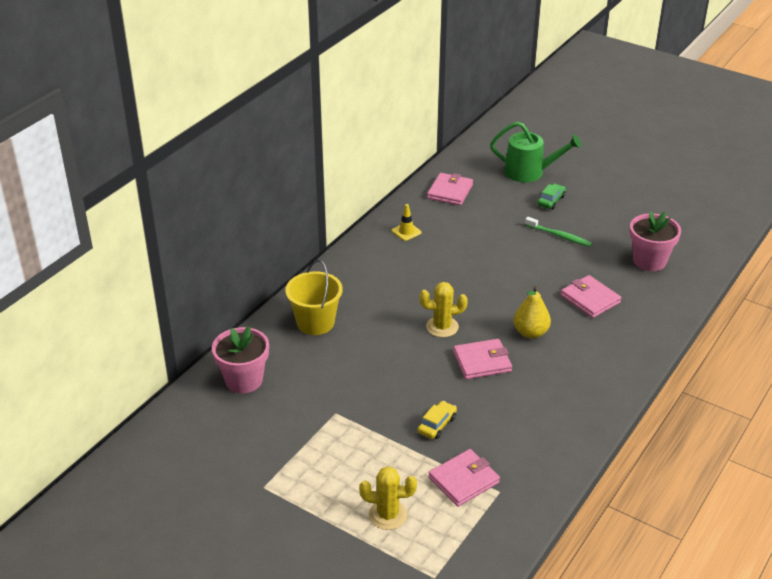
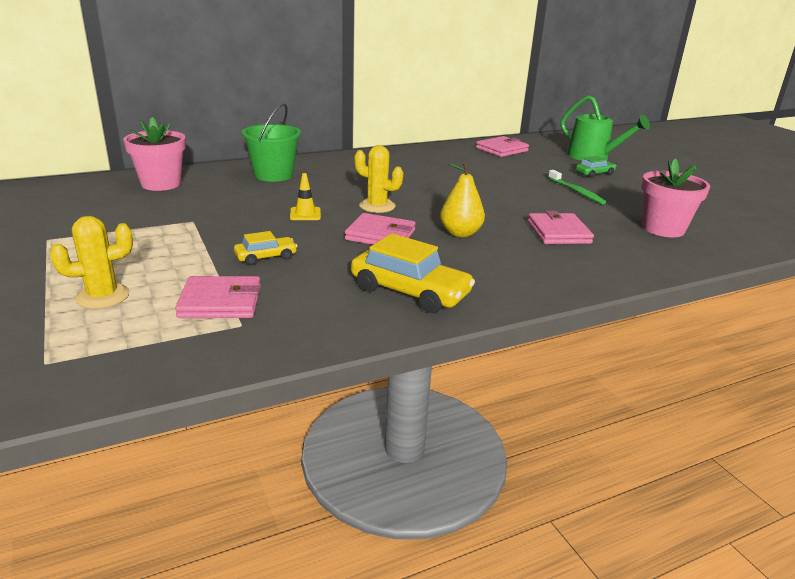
camera: 30 degrees right, 10 degrees down
yellow bucket [285,260,343,335] -> green bucket [241,103,301,182]
yellow cactus [359,466,417,530] -> yellow cactus turned 60 degrees counterclockwise [50,216,133,309]
yellow traffic cone [392,204,422,241] -> yellow traffic cone moved to [290,173,321,220]
none -> yellow car [351,233,475,313]

